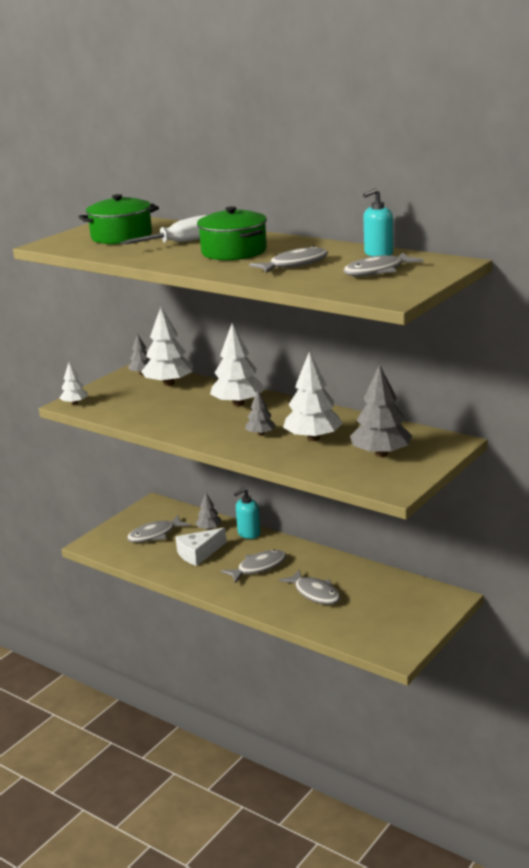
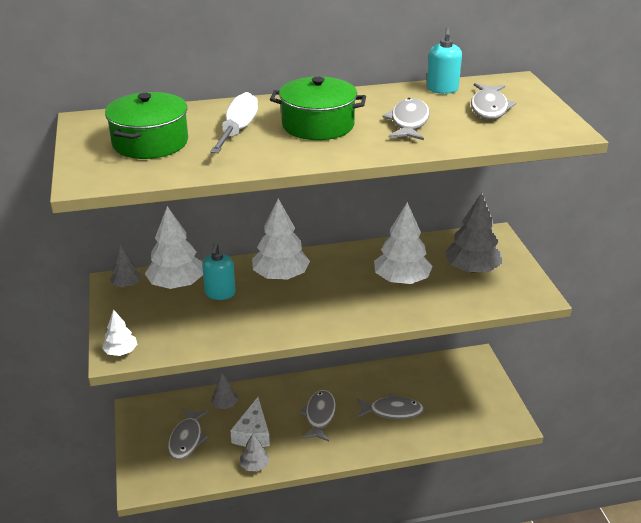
camera: 50 degrees left, 10 degrees up
turquoise soap dispenser [234,488,261,539] -> turquoise soap dispenser moved to [202,243,236,300]
grey tree [245,390,276,436] -> grey tree moved to [240,433,269,471]

